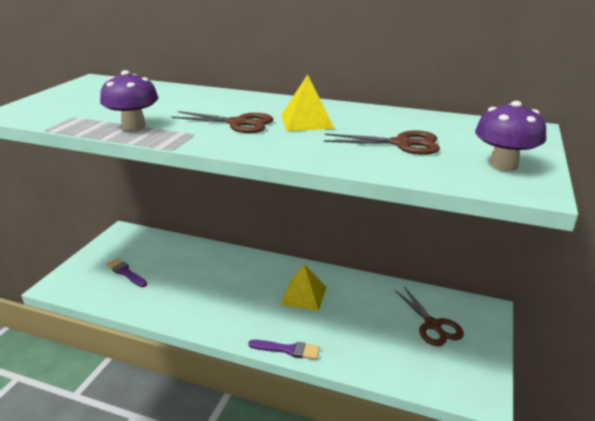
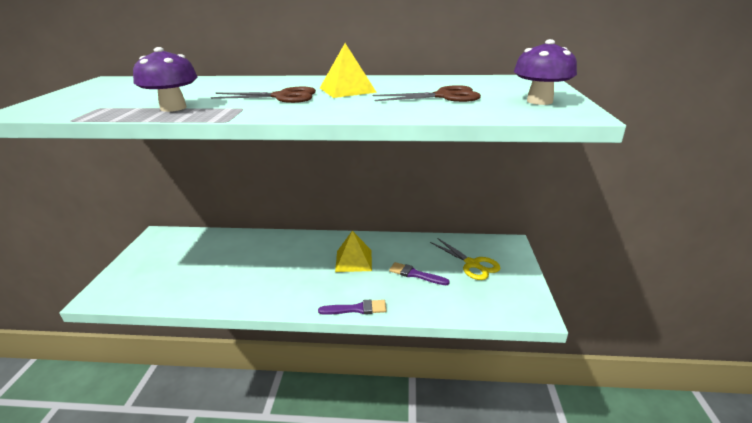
camera: 15 degrees left, 0 degrees up
purple brush [106,258,147,287] -> purple brush moved to [389,262,450,285]
brown scissors [394,287,464,346] -> yellow scissors [430,238,500,280]

